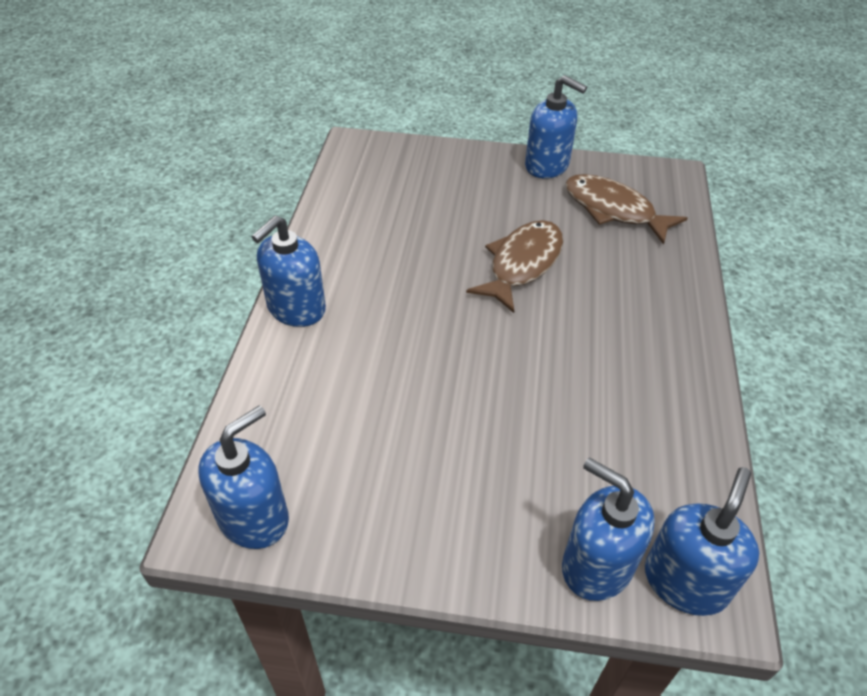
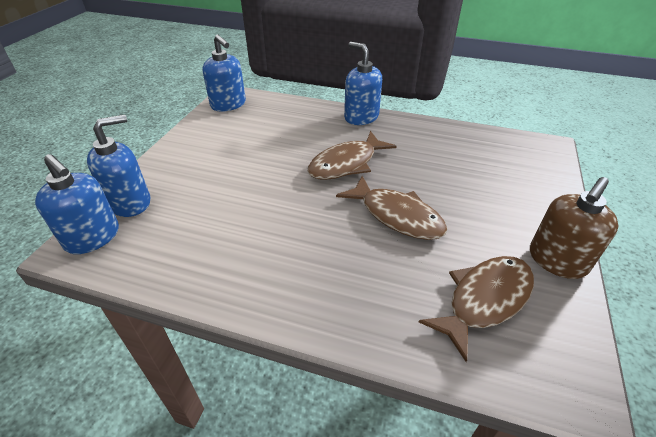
camera: 100 degrees right, 5 degrees down
blue soap dispenser [525,75,587,179] -> brown soap dispenser [530,177,618,279]
none -> brown fish [308,131,397,180]

